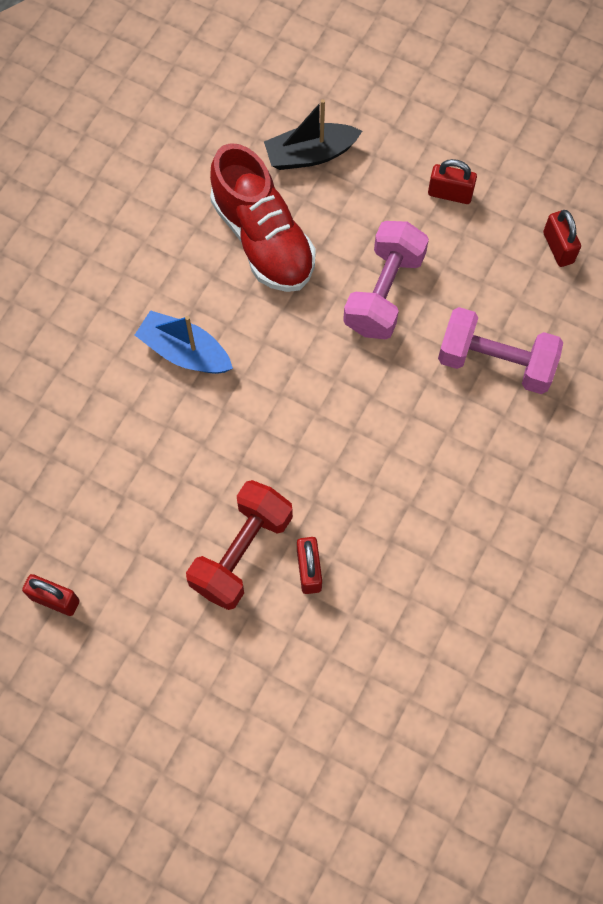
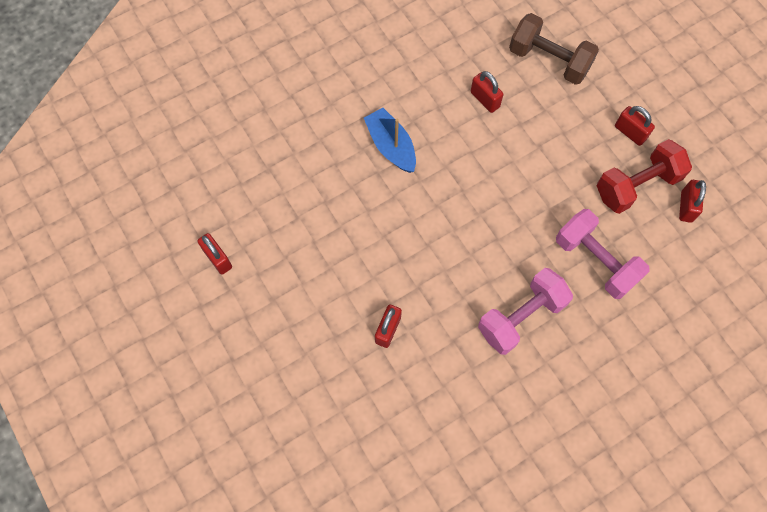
camera: 30 degrees right, 0 degrees up
red dumbbell [186,480,293,610] -> red dumbbell moved to [597,139,692,214]
red shoe [210,143,316,292] -> red padlock [471,71,504,113]
black boat [264,99,362,170] -> brown dumbbell [509,13,599,85]
pink dumbbell [343,221,429,339] -> pink dumbbell moved to [478,268,573,355]

